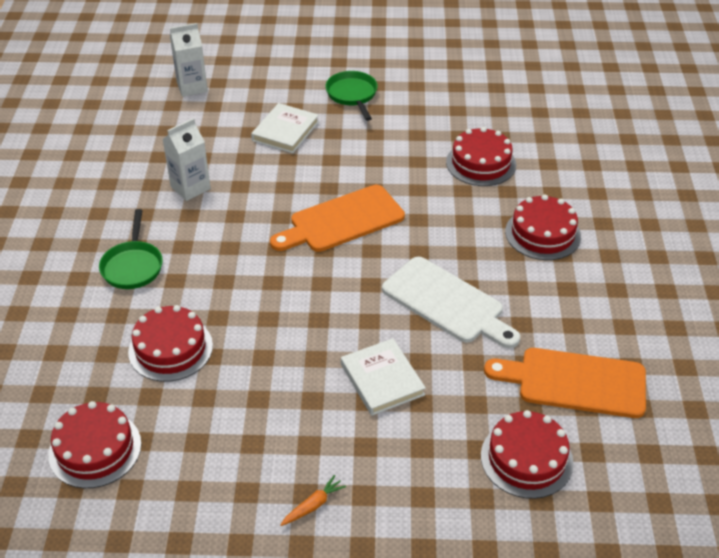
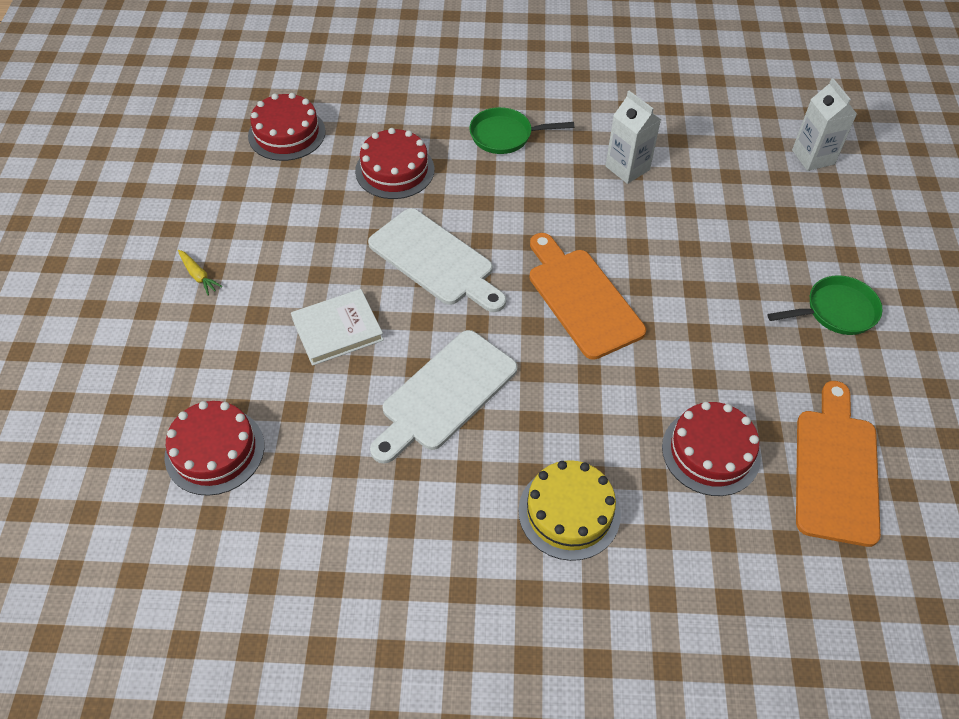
camera: 90 degrees right, 10 degrees up
white book [251,103,319,153] -> none
orange carrot [281,475,346,526] -> yellow carrot [178,250,223,296]
orange cutting board [484,348,646,418] -> orange cutting board moved to [796,381,881,547]
red cake [505,194,581,260] -> yellow cake [518,460,621,561]
none -> white cutting board [368,208,506,312]

